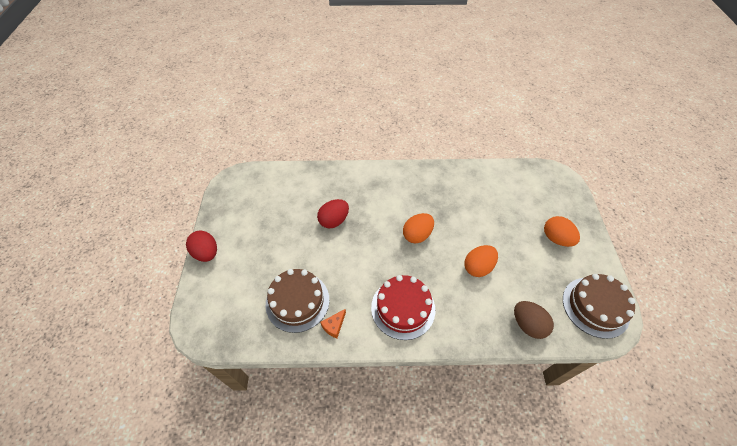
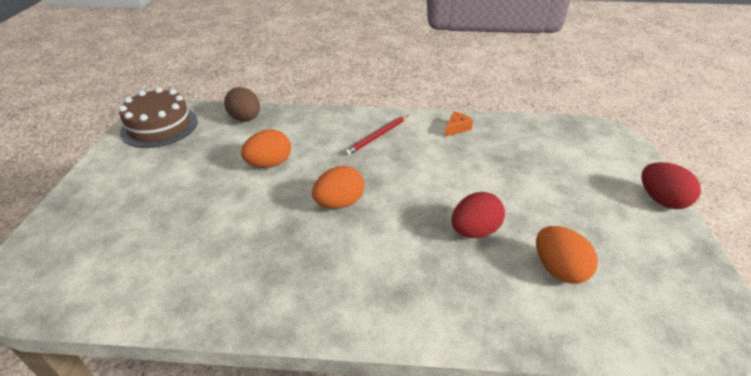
camera: 175 degrees left, 15 degrees down
brown cake [266,269,329,333] -> none
red cake [371,275,435,340] -> red pencil [344,115,408,156]
orange egg [544,216,580,247] -> orange egg moved to [536,226,598,284]

